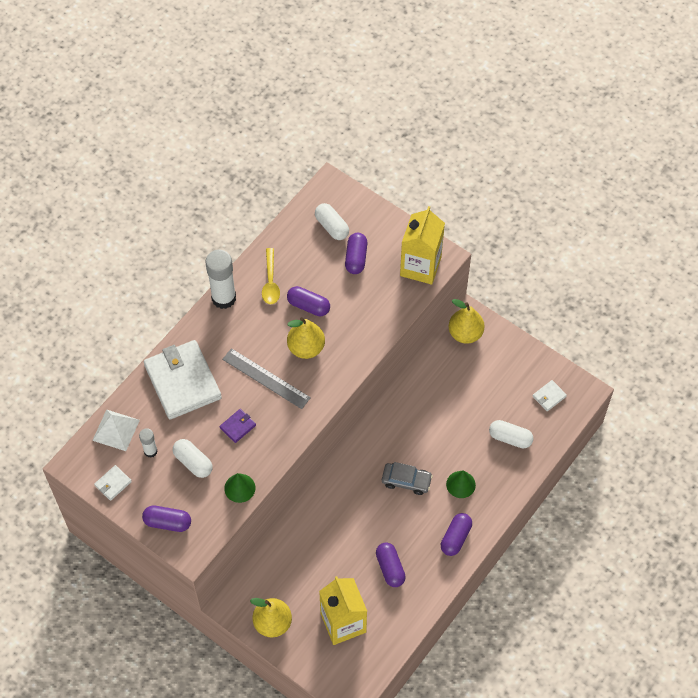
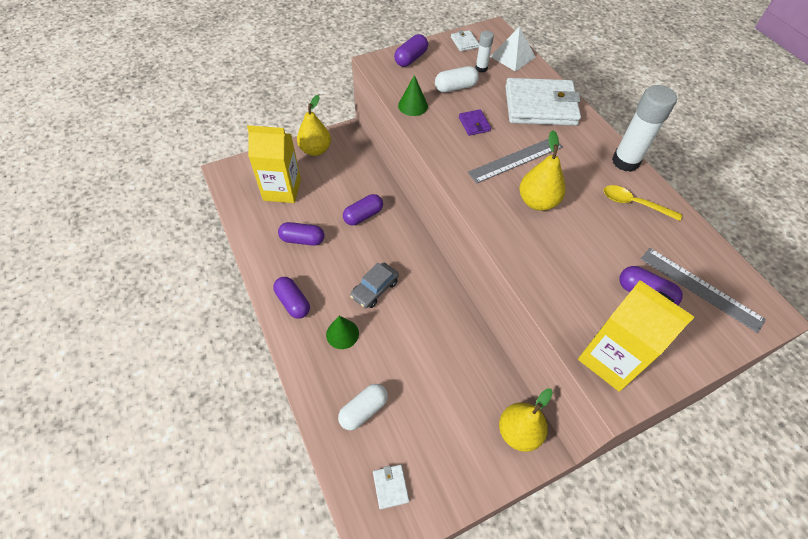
camera: 115 degrees right, 5 degrees down
purple capsule [287,286,330,316] -> purple capsule moved to [343,194,383,225]
white capsule [315,203,349,240] -> grey ruler [641,248,766,333]

